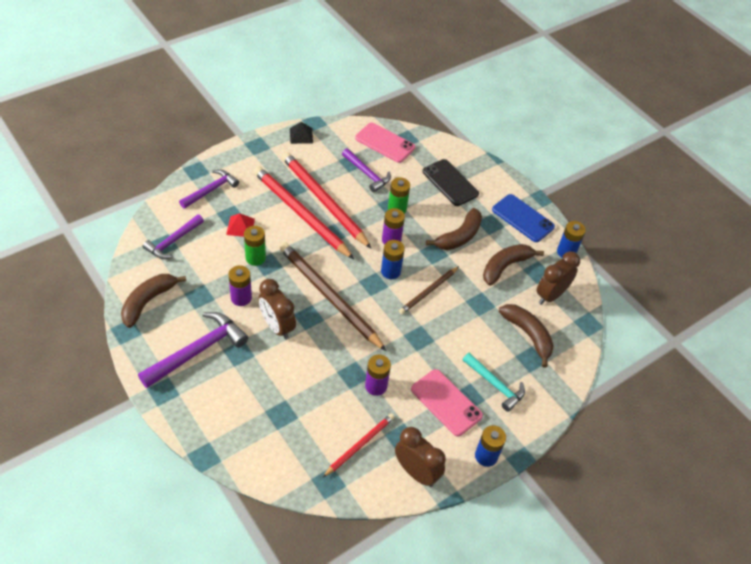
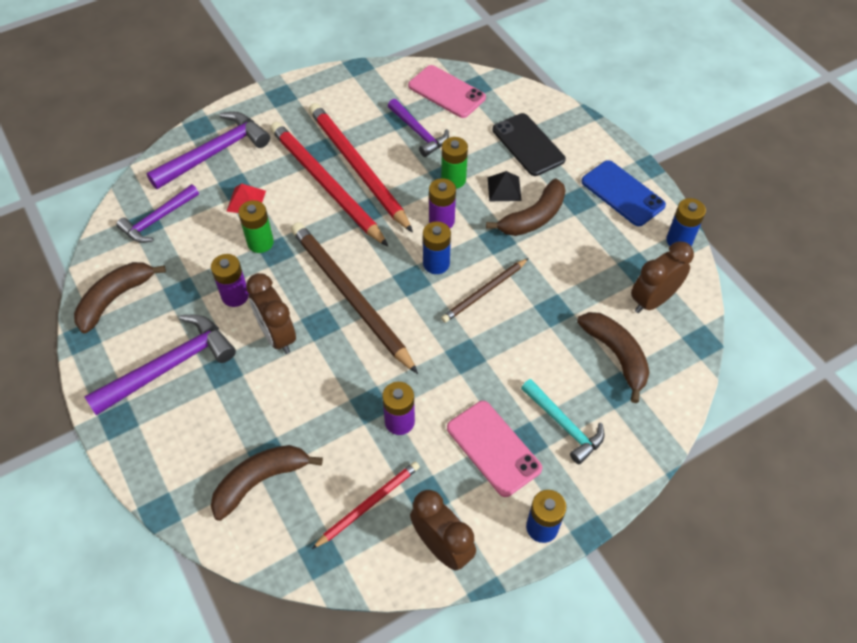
camera: 10 degrees right, 5 degrees up
purple hammer [179,169,239,209] -> purple hammer [147,112,270,189], size x1.53
black pyramid [290,122,313,144] -> black pyramid moved to [488,171,522,201]
brown banana [483,244,544,286] -> brown banana moved to [211,445,323,521]

